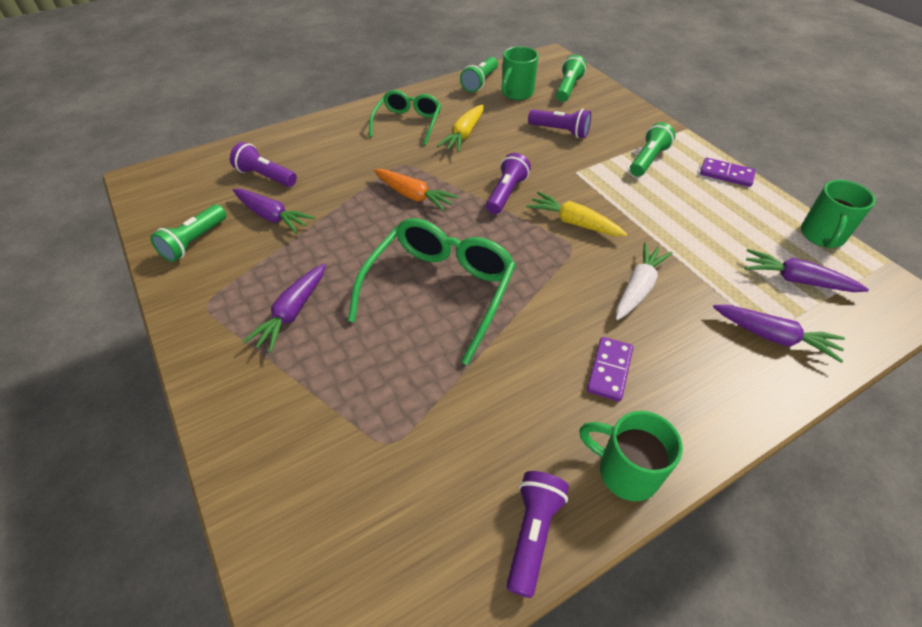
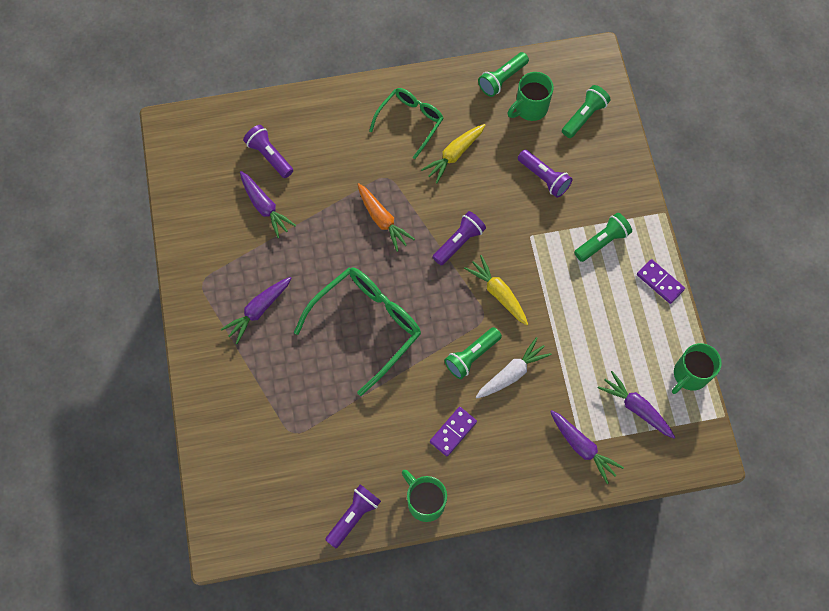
camera: 20 degrees right, 20 degrees up
green flashlight [150,204,226,262] -> green flashlight moved to [444,327,502,379]

